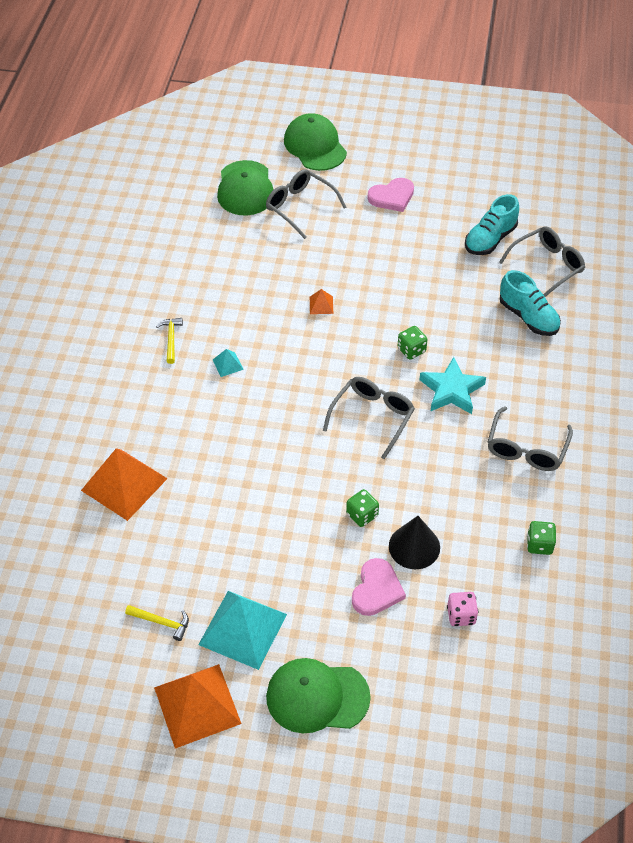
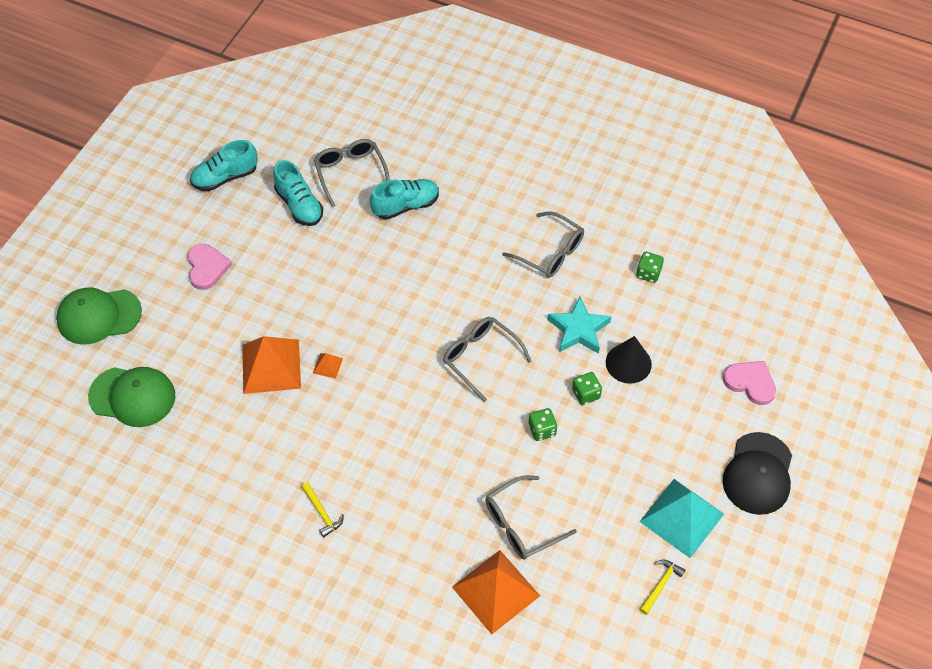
camera: 75 degrees left, 5 degrees up
orange pyramid [154,664,242,748] -> orange pyramid moved to [242,336,301,394]
yellow hammer [156,318,183,364] -> yellow hammer turned 135 degrees counterclockwise [301,482,344,537]
turquoise pyramid [213,349,244,377] -> none
grey glasses [266,169,346,239] -> grey glasses moved to [485,475,577,560]
green cap [266,658,371,733] -> black cap [723,432,792,515]
pink heart [352,558,406,616] -> pink heart moved to [723,361,776,405]
green dice [398,326,427,360] -> green dice moved to [528,408,557,441]
turquoise star [420,357,486,414] -> turquoise star moved to [547,296,612,354]
pink dice [447,592,478,626] -> none
none -> turquoise shoe [190,140,258,191]

